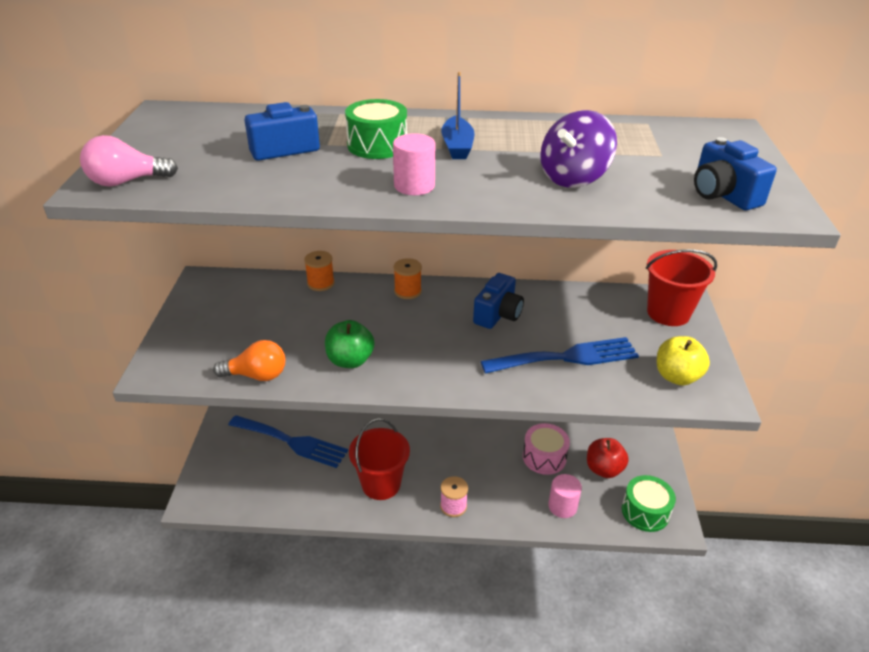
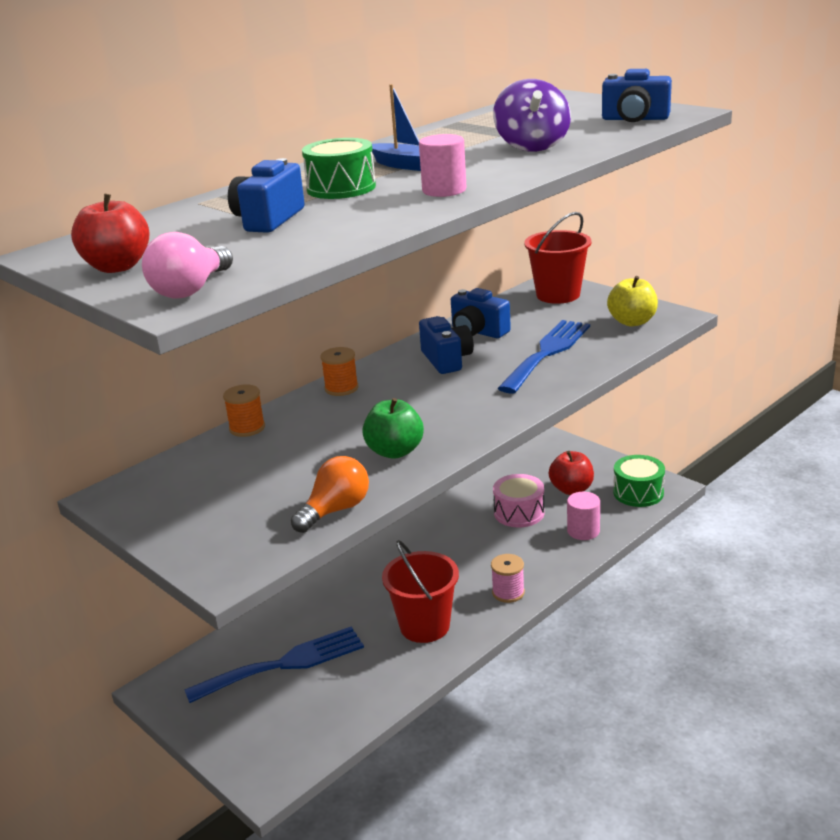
camera: 45 degrees left, 10 degrees down
none -> red apple [71,194,149,273]
none -> blue camera [451,288,511,338]

